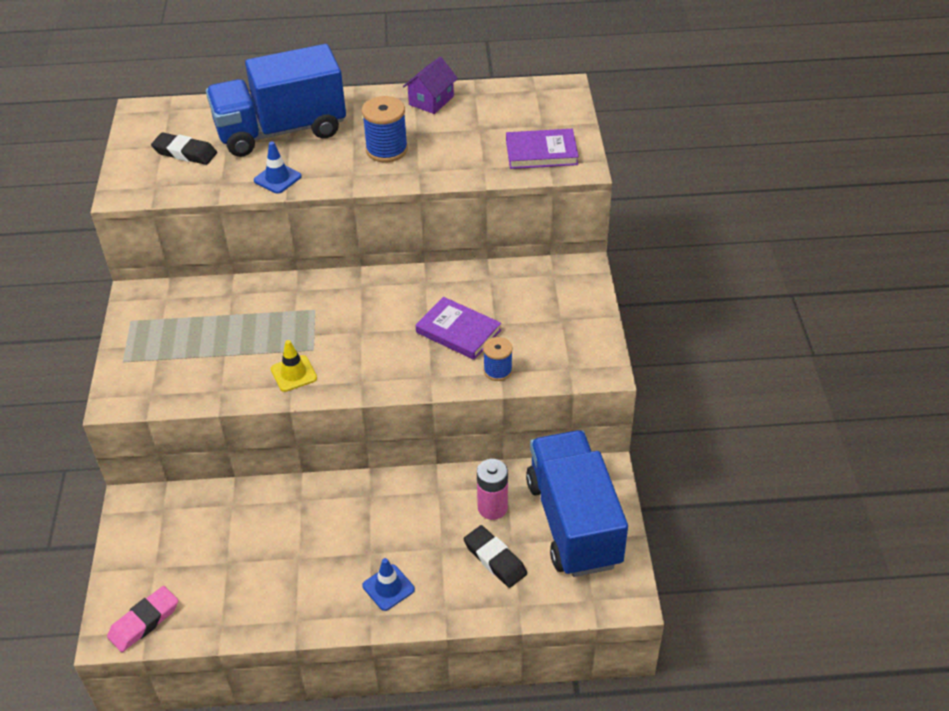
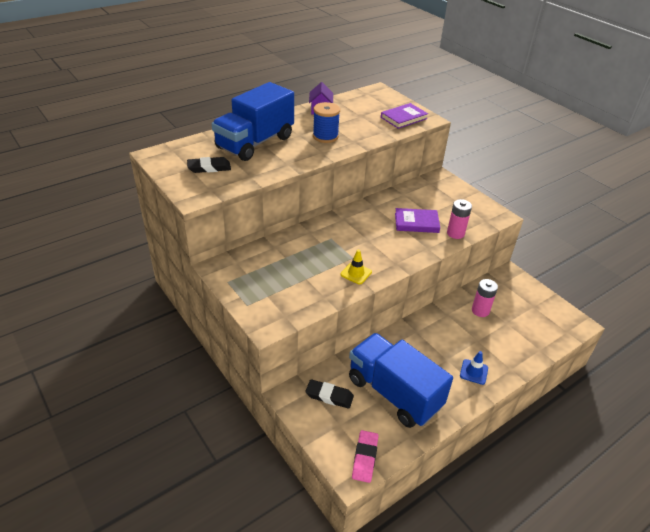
camera: 35 degrees left, 5 degrees down
blue traffic cone [254,141,302,194] -> none
black eraser [464,525,527,588] -> black eraser moved to [305,379,354,409]
blue spool [483,337,513,381] -> pink battery [447,199,472,239]
blue truck [526,430,628,577] -> blue truck moved to [349,333,453,428]

